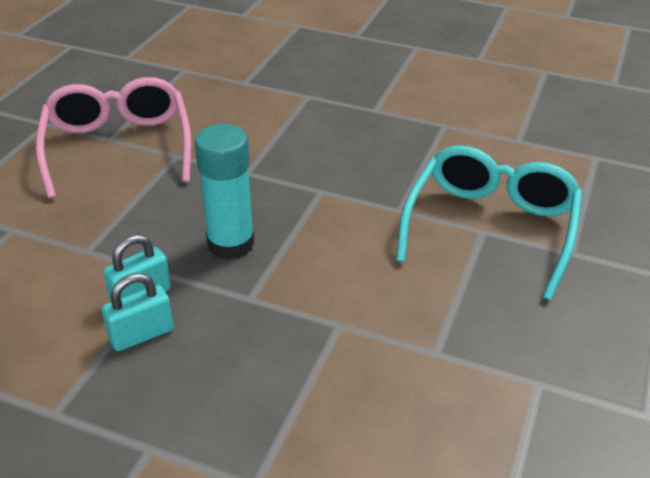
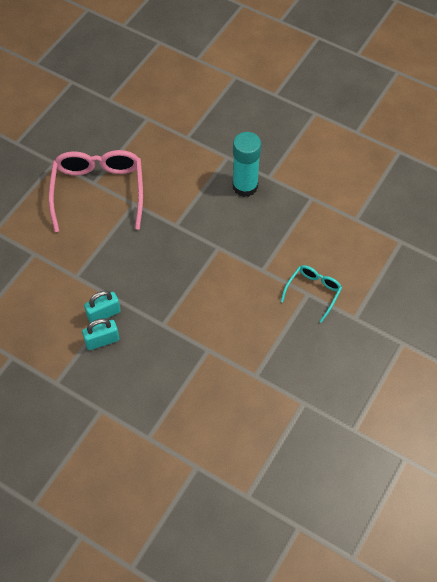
camera: 10 degrees right, 20 degrees up
turquoise glue stick [195,124,255,260] -> turquoise glue stick moved to [232,132,261,197]
turquoise glasses [396,145,583,300] -> turquoise glasses [281,265,342,323], size x0.52

